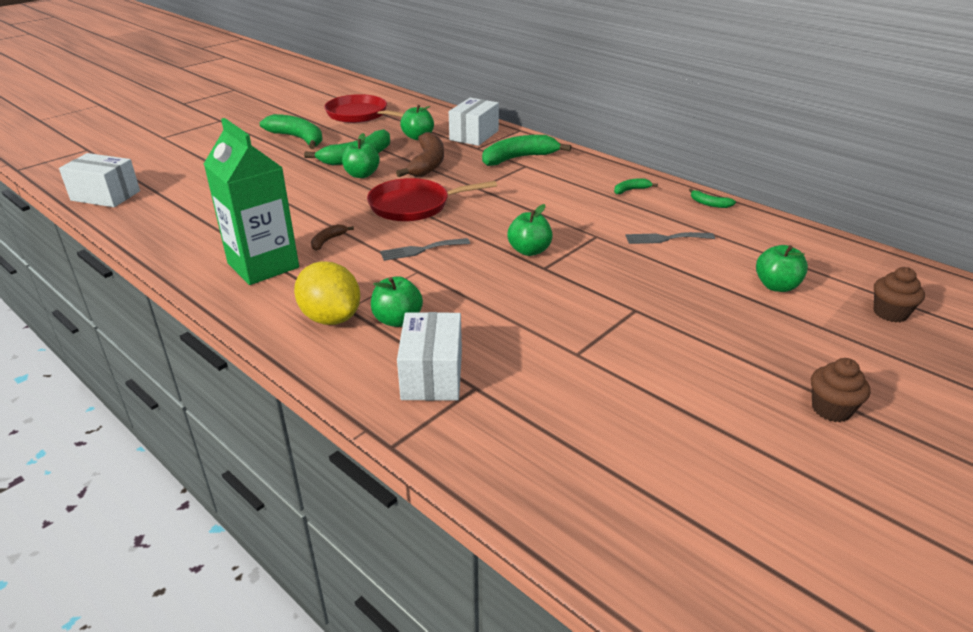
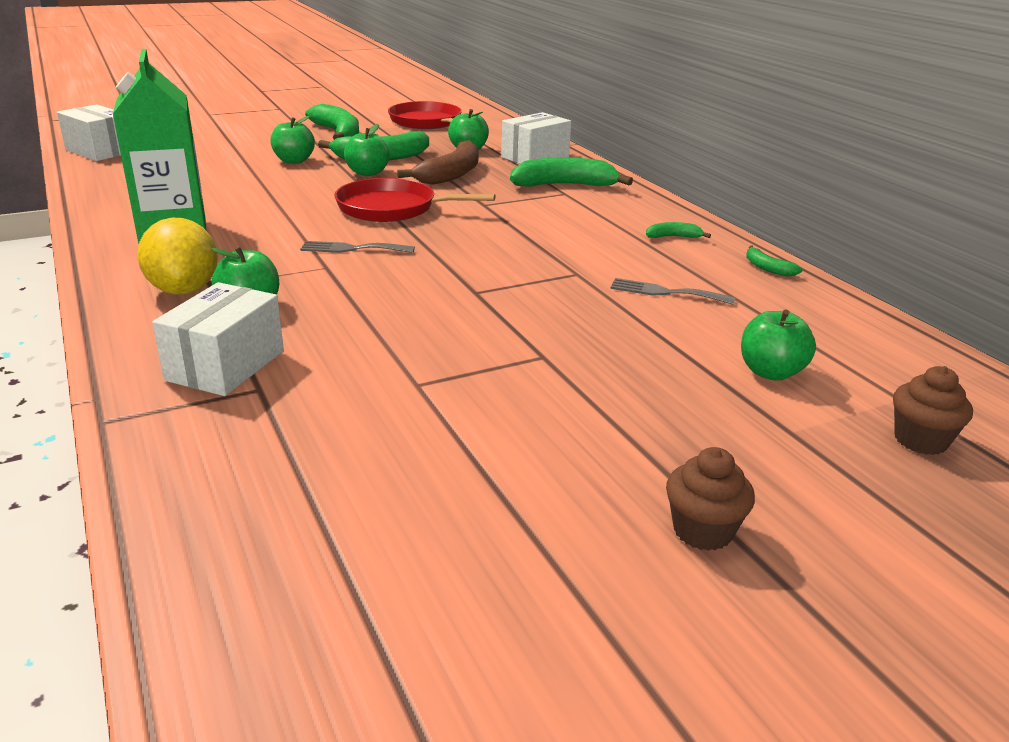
camera: 20 degrees right, 5 degrees down
brown banana [311,224,354,251] -> none
green apple [507,204,553,256] -> green apple moved to [270,116,315,164]

